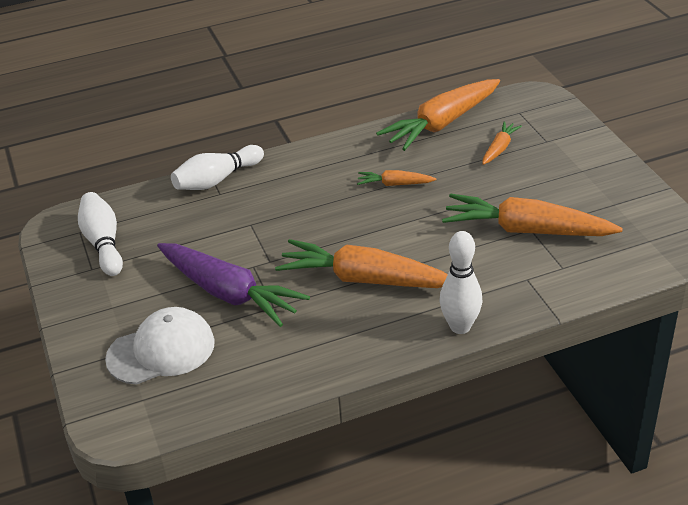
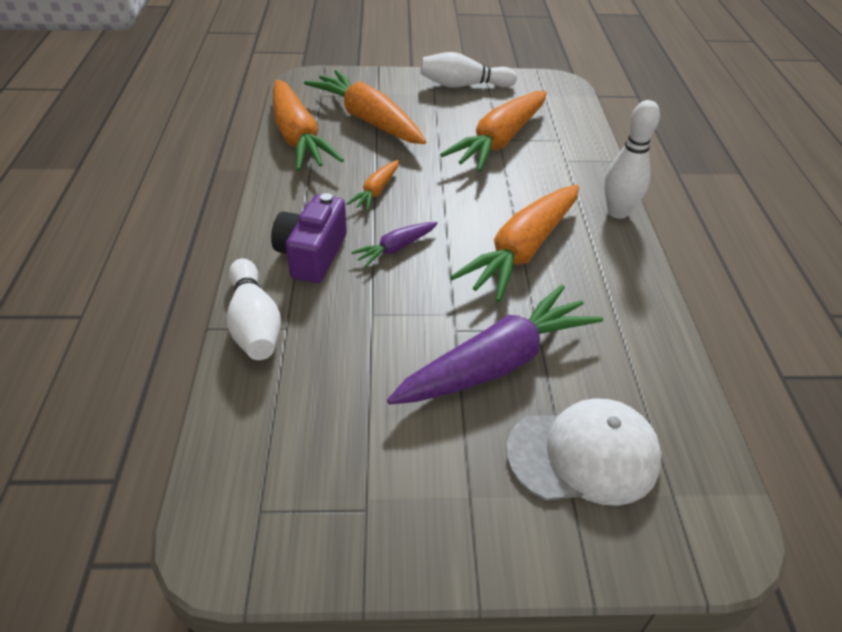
camera: 75 degrees left, 5 degrees up
white bowling pin [78,192,123,276] -> white bowling pin moved to [420,52,517,88]
white cap [105,307,215,385] -> white cap turned 90 degrees clockwise [506,398,662,506]
orange carrot [482,121,522,165] -> orange carrot [304,70,426,144], size x2.08
none -> purple camera [271,193,347,283]
none -> purple carrot [351,222,438,267]

